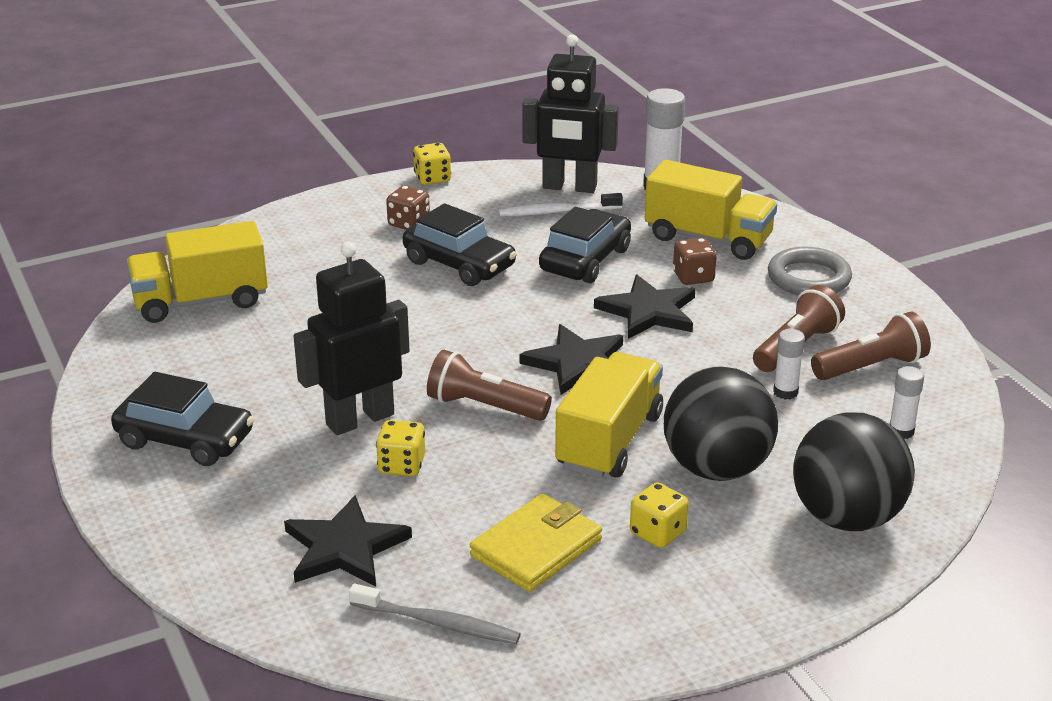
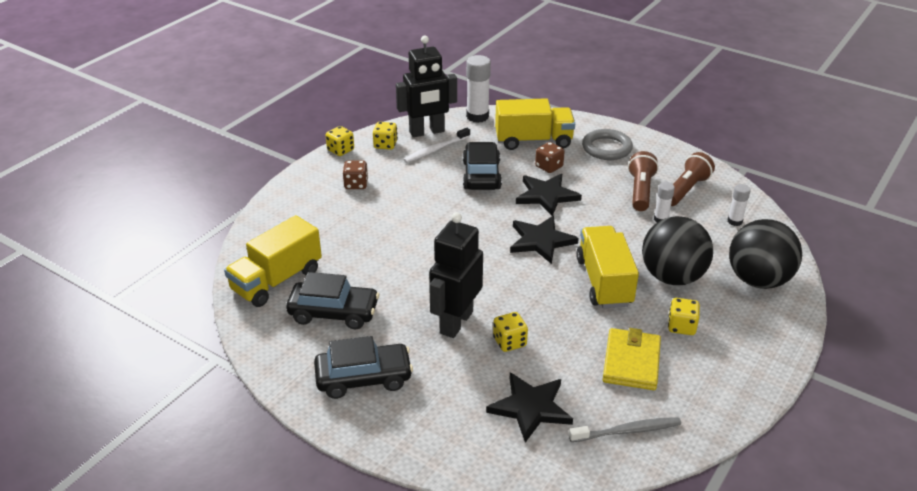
camera: 30 degrees left, 5 degrees up
black car [403,203,517,286] -> black car moved to [286,272,379,329]
brown flashlight [427,350,552,421] -> none
none -> yellow dice [373,122,398,150]

